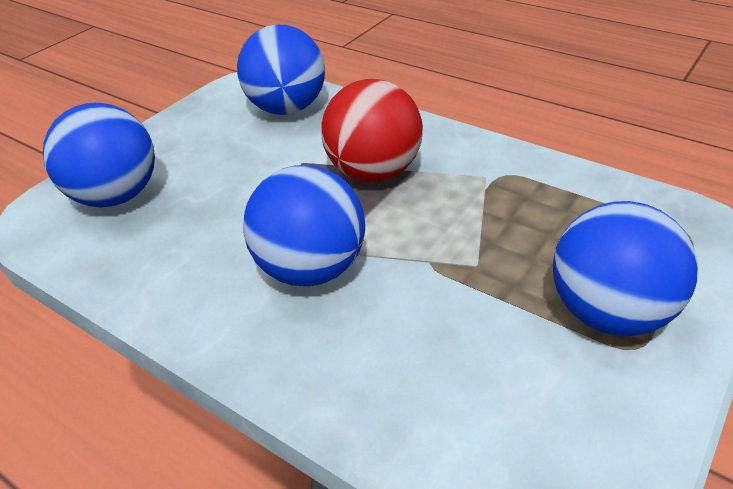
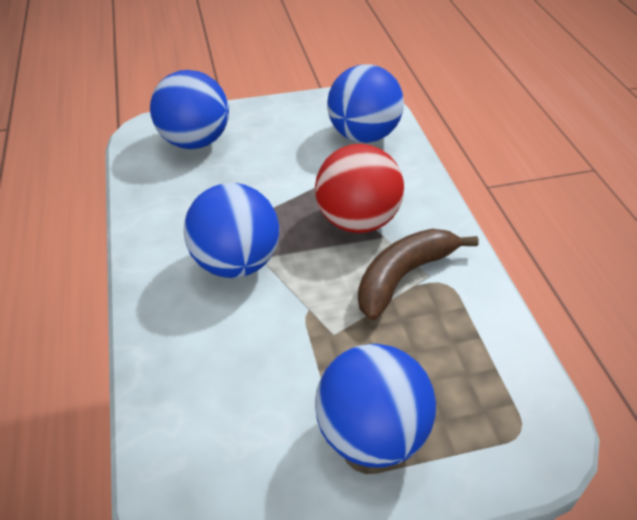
camera: 40 degrees right, 5 degrees up
none -> brown banana [358,229,479,320]

